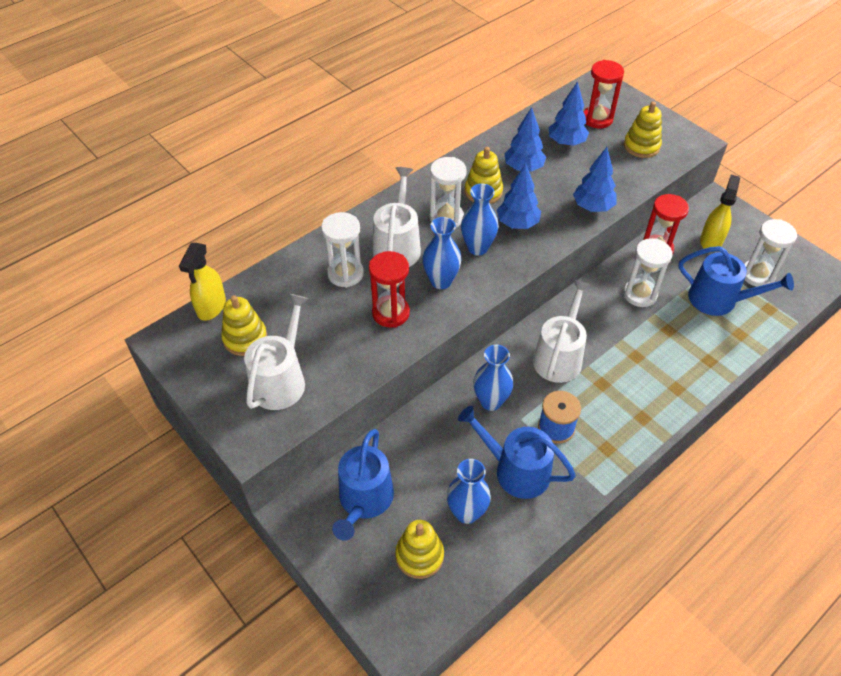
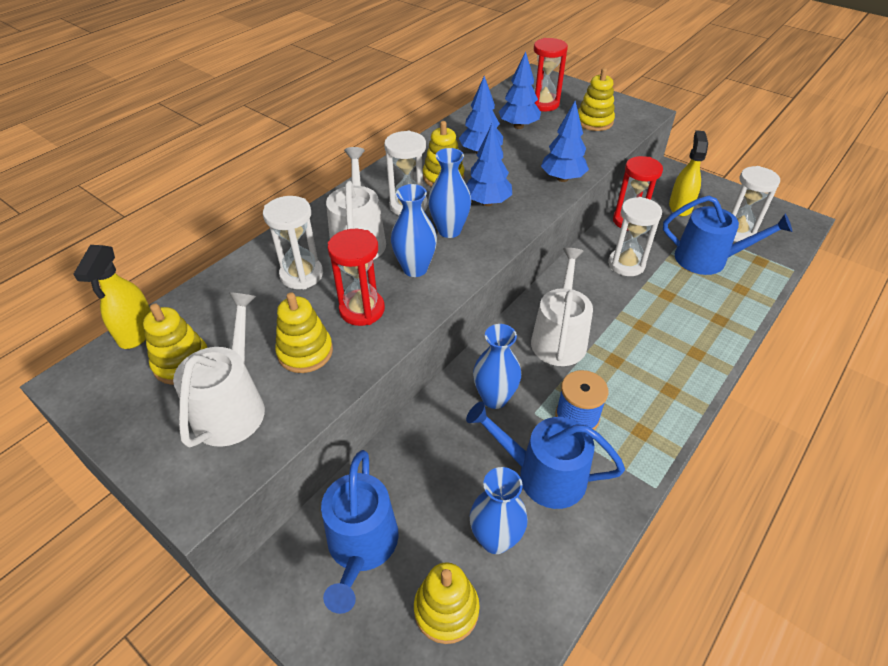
camera: 10 degrees left, 5 degrees down
none -> yellow stacking toy [275,292,333,373]

